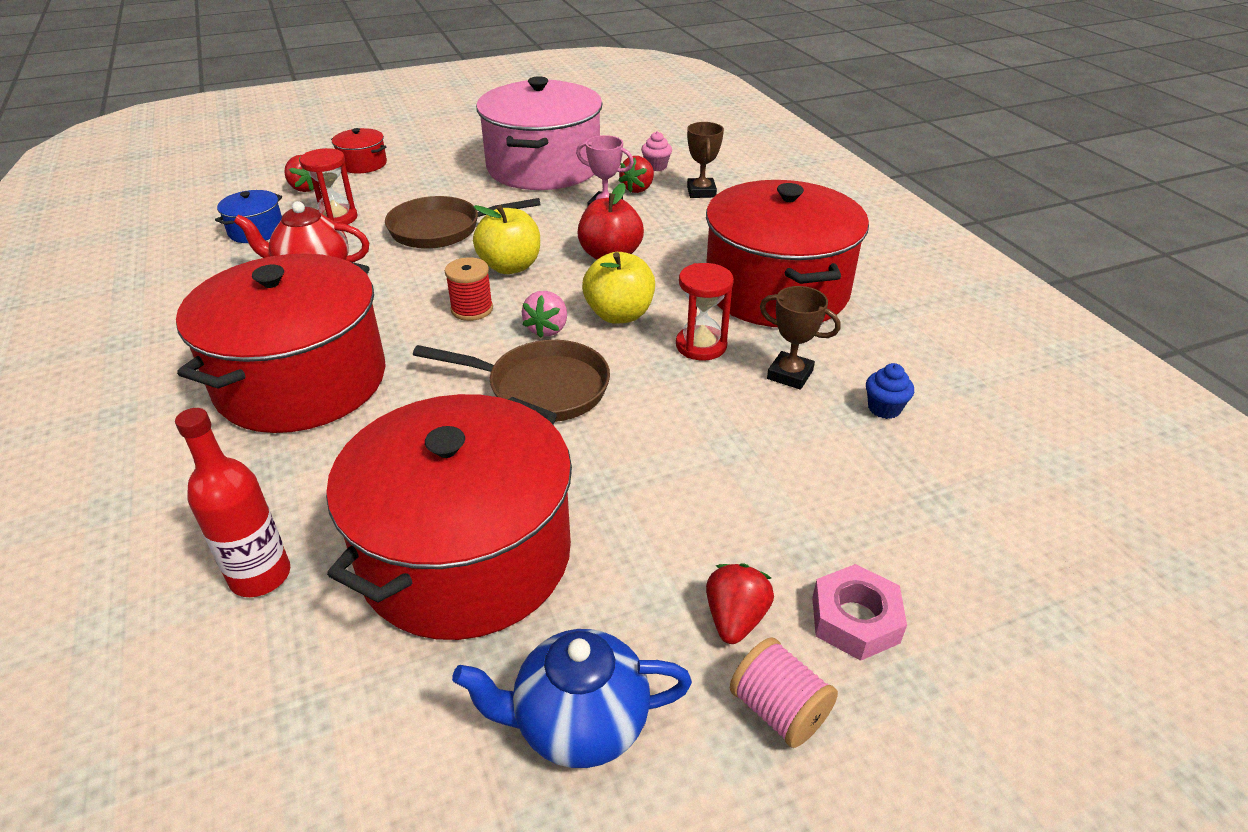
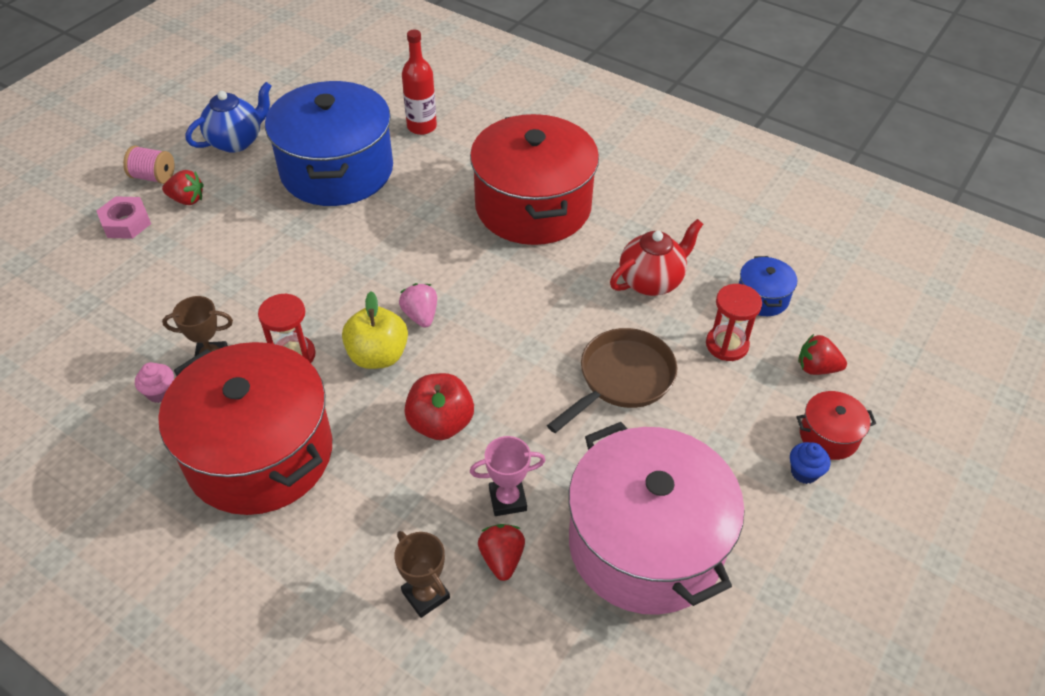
camera: 145 degrees right, 10 degrees up
red pot [326,394,572,640] -> blue pot [265,81,393,206]
brown pan [413,340,610,422] -> none
red spool [445,257,493,321] -> none
yellow apple [473,205,540,274] -> none
pink cupcake [641,131,672,171] -> pink cupcake moved to [135,362,174,403]
red strawberry [706,563,774,644] -> red strawberry turned 60 degrees counterclockwise [162,170,204,205]
blue cupcake [866,363,914,419] -> blue cupcake moved to [790,442,830,484]

